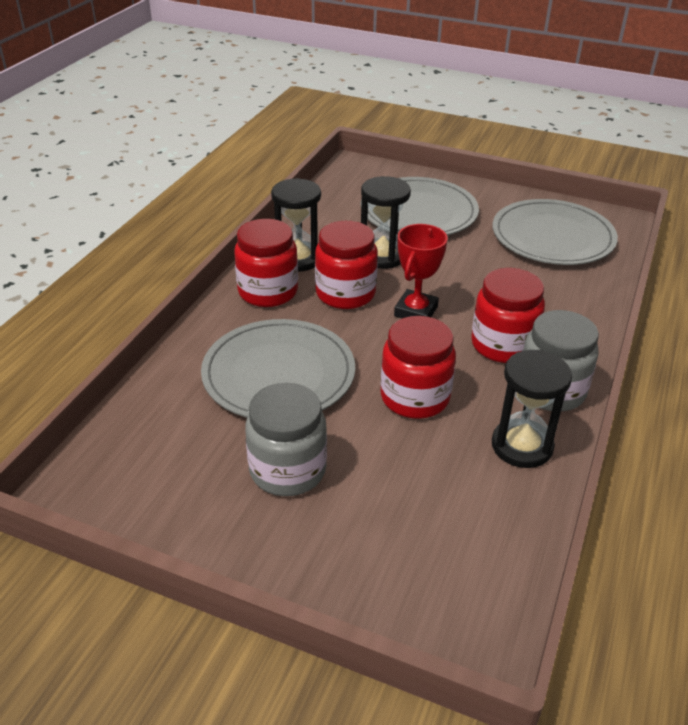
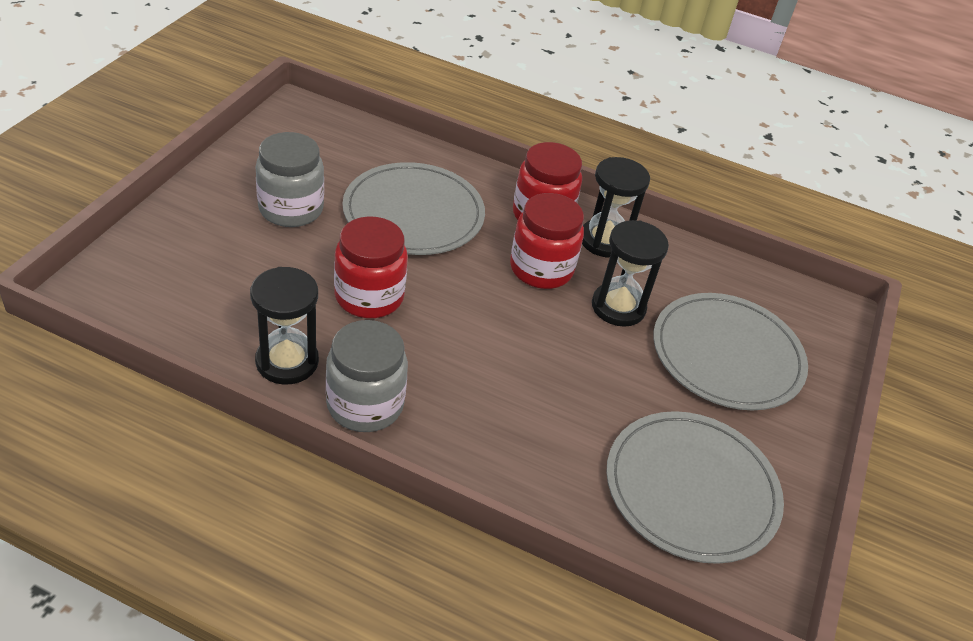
camera: 85 degrees right, 5 degrees up
red trophy [394,224,448,318] -> none
red jar [471,268,545,363] -> none

